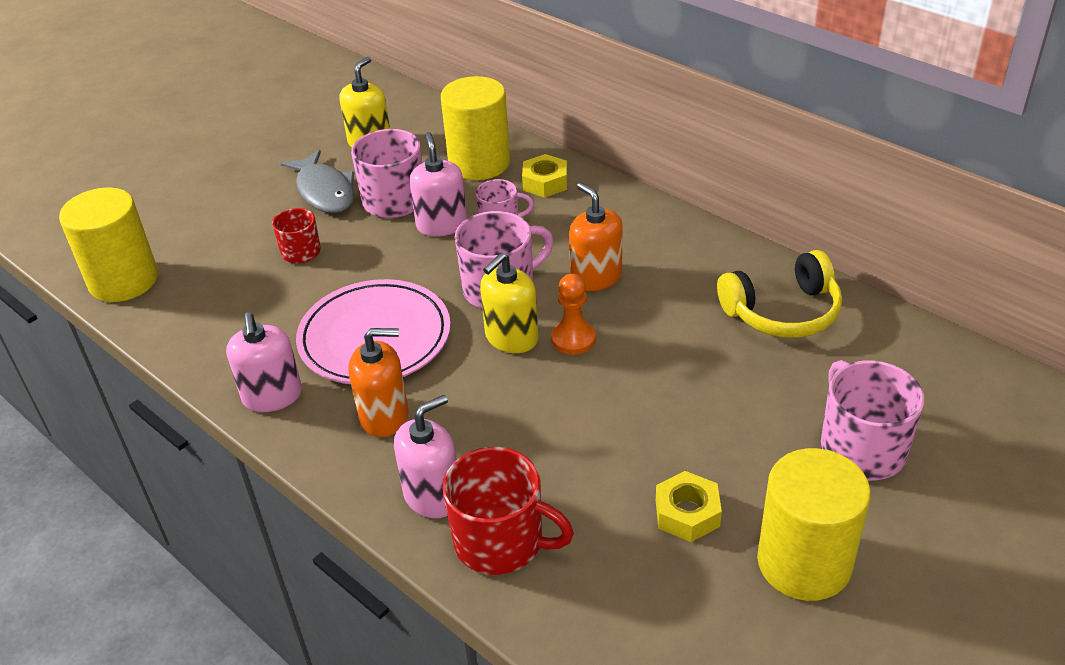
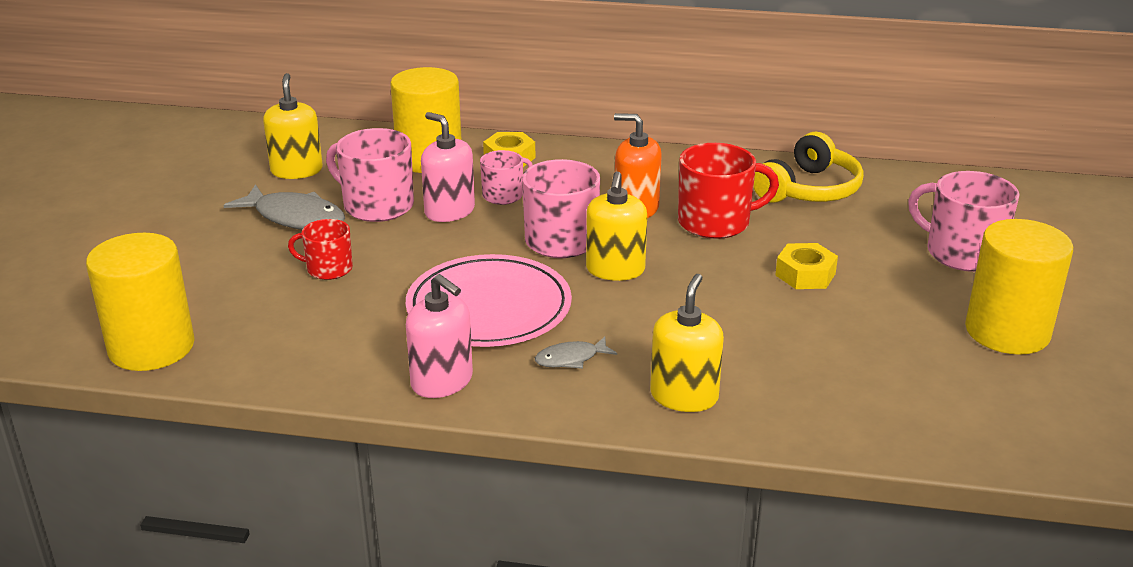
camera: 35 degrees left, 10 degrees down
orange soap dispenser [348,328,409,437] -> grey fish [535,337,617,369]
pink soap dispenser [394,395,456,518] -> yellow soap dispenser [650,274,724,412]
red mug [442,447,574,575] -> red mug moved to [678,143,779,239]
orange pawn [551,274,596,355] -> none
yellow nut [656,471,722,542] -> yellow nut moved to [775,243,838,289]

